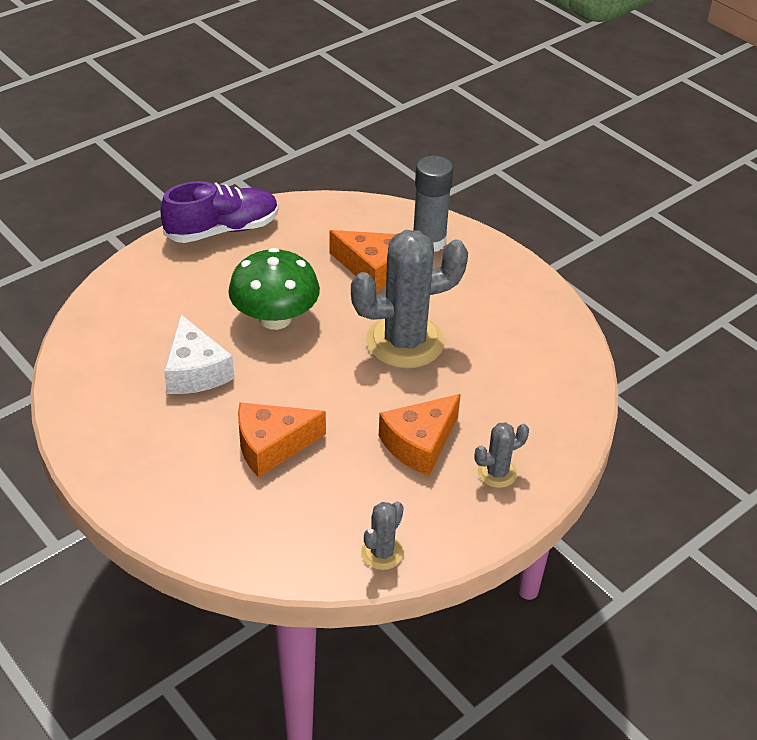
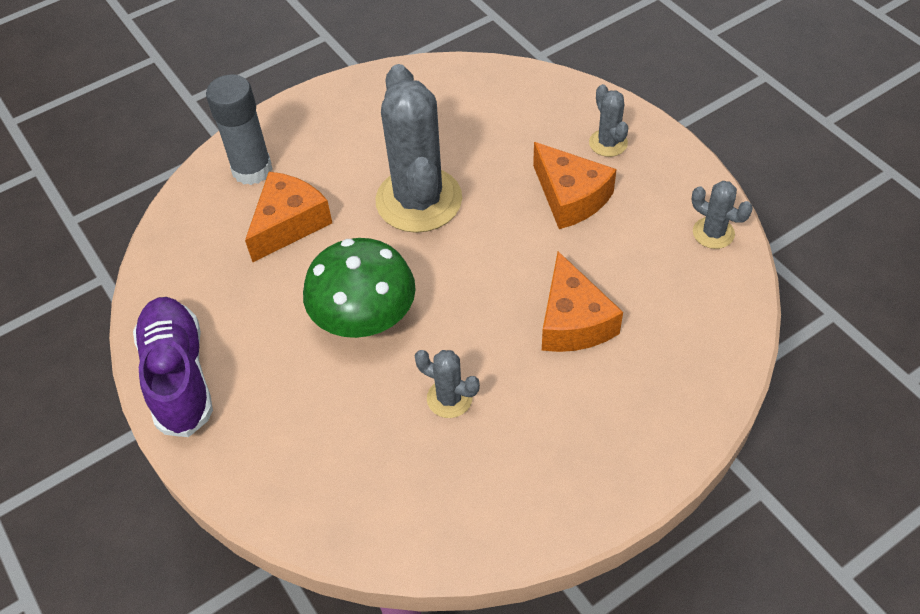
camera: 80 degrees left, 10 degrees up
white cheese [164,314,234,394] -> grey cactus [415,350,480,418]

